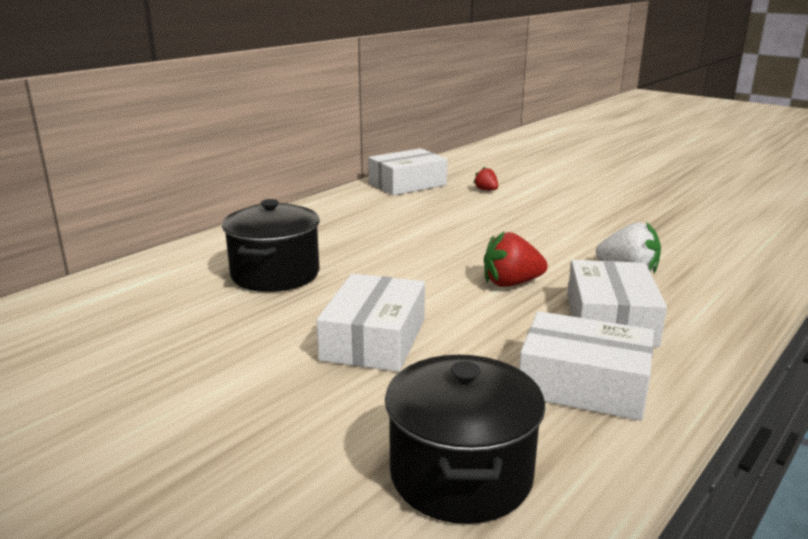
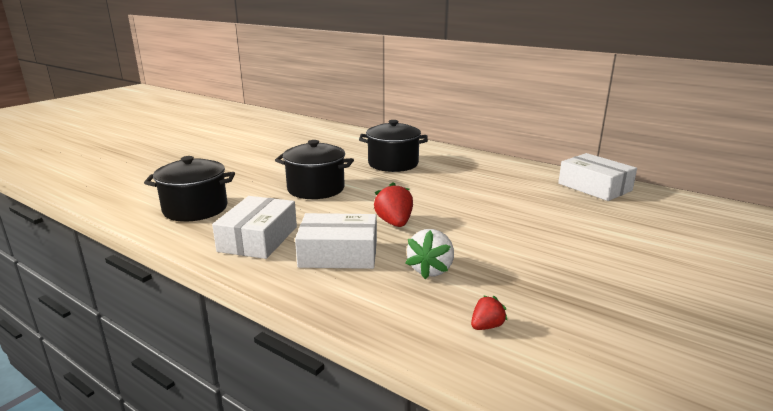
camera: 85 degrees right, 0 degrees up
white box [316,274,425,372] -> black pot [275,140,354,199]
red strawberry [473,167,498,191] -> red strawberry moved to [471,295,507,330]

